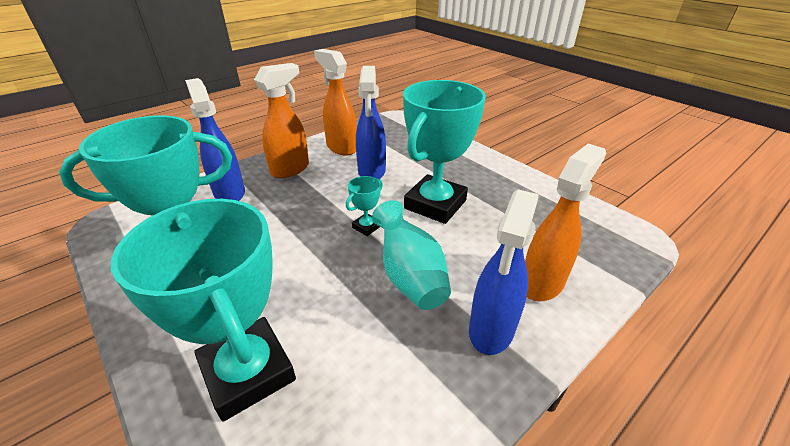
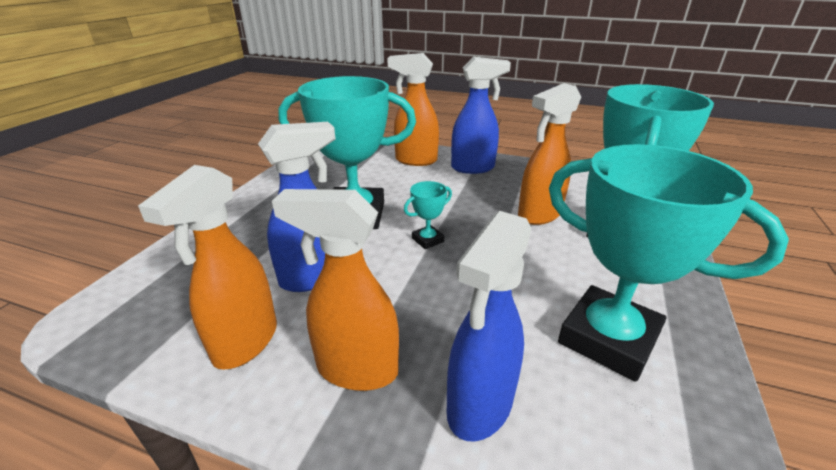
camera: 120 degrees left, 5 degrees down
turquoise trophy [346,176,383,236] -> turquoise trophy turned 45 degrees counterclockwise [404,181,452,249]
turquoise vase [372,200,451,310] -> none
none -> orange spray bottle [518,83,581,225]

